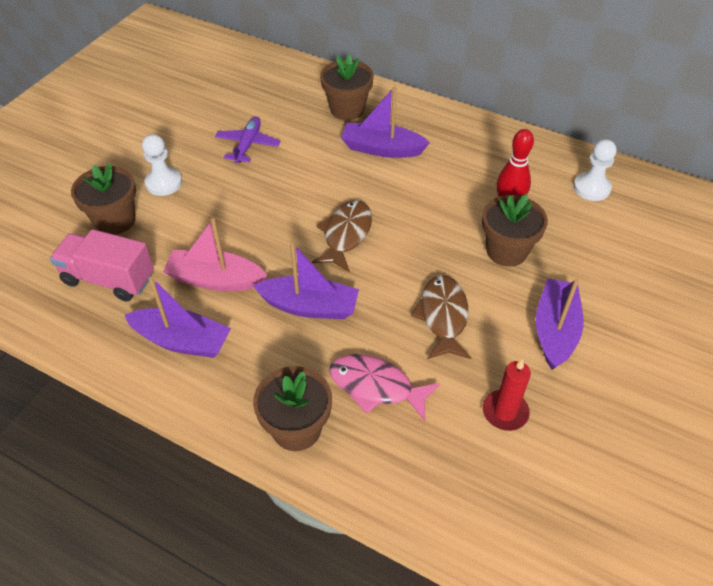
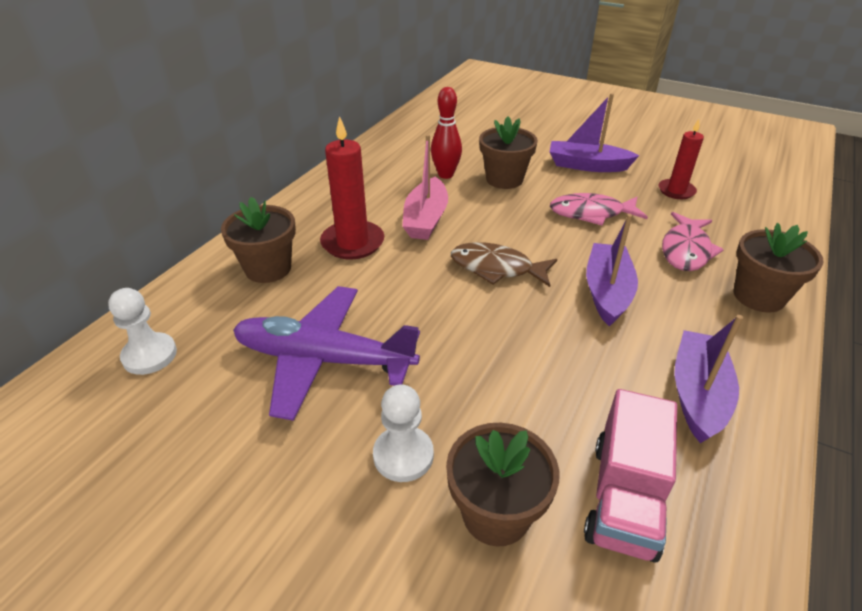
camera: 90 degrees left, 10 degrees down
pink boat [163,218,267,291] -> pink boat moved to [402,134,448,240]
purple plane [215,117,281,163] -> purple plane [233,286,420,421], size x1.82
purple boat [341,86,430,158] -> red candle [320,116,384,259]
brown fish [411,275,471,359] -> pink fish [550,193,648,226]
white pawn [573,139,616,201] -> white pawn moved to [108,288,177,375]

